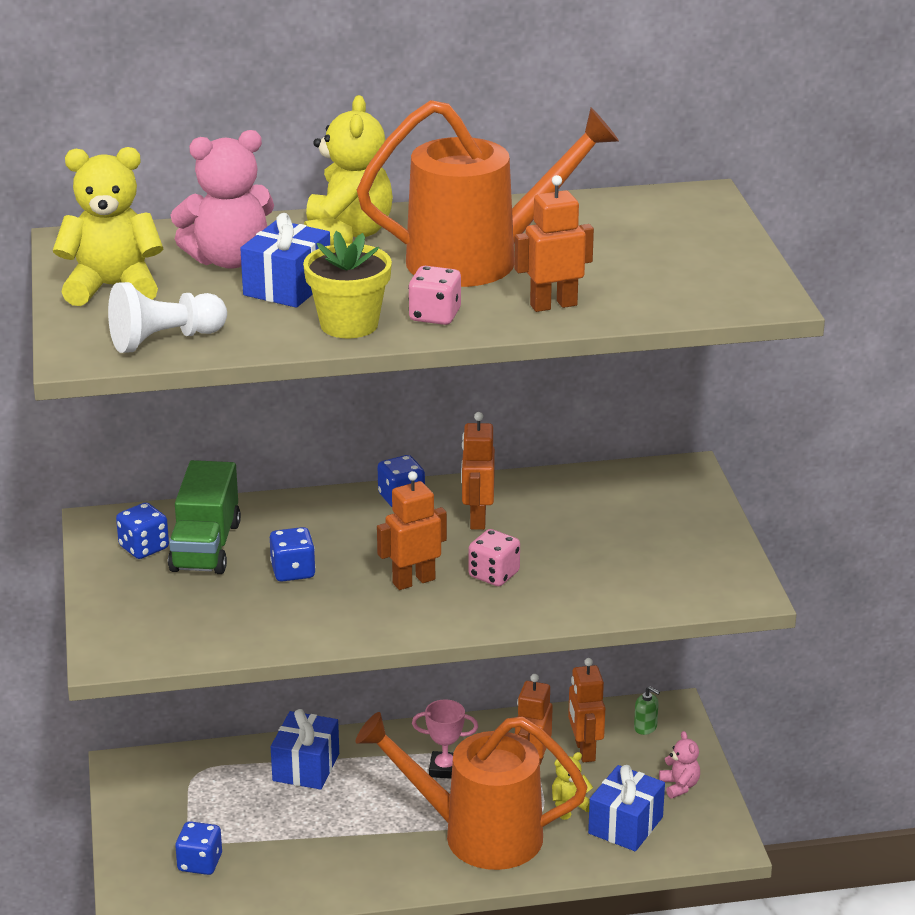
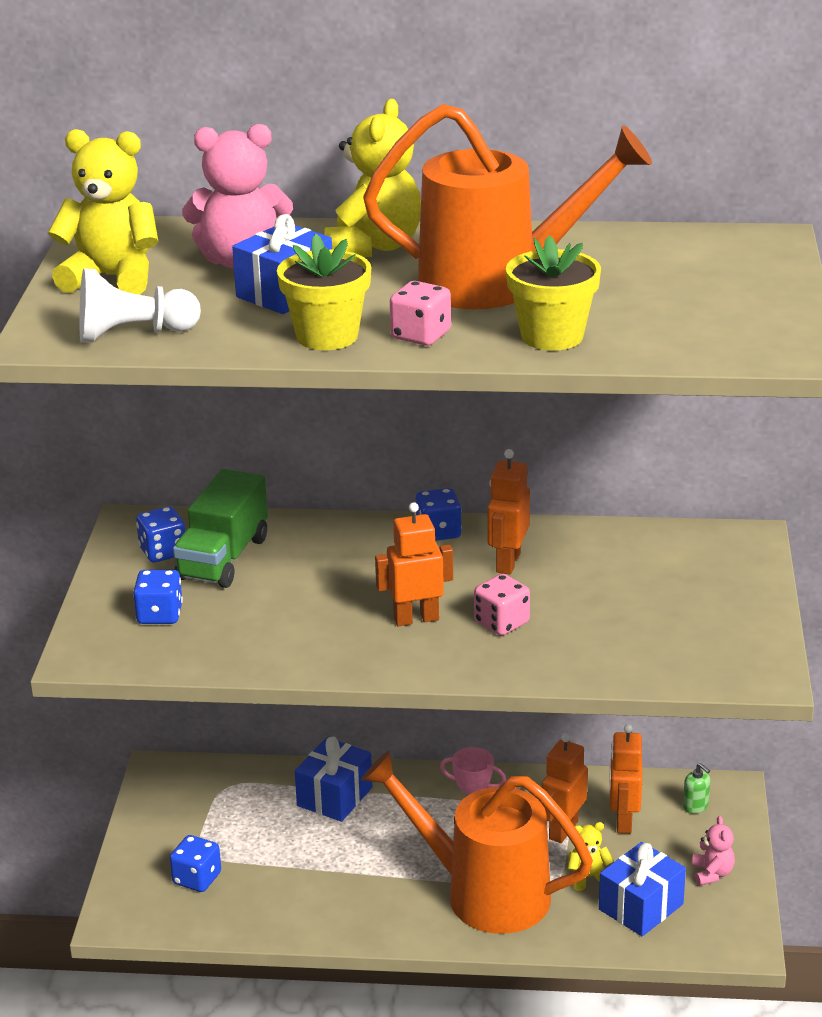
camera: 15 degrees right, 0 degrees up
blue dice [270,527,316,581] -> blue dice moved to [133,570,183,624]
orange robot [514,175,594,312] -> yellow flower pot [506,236,601,351]

